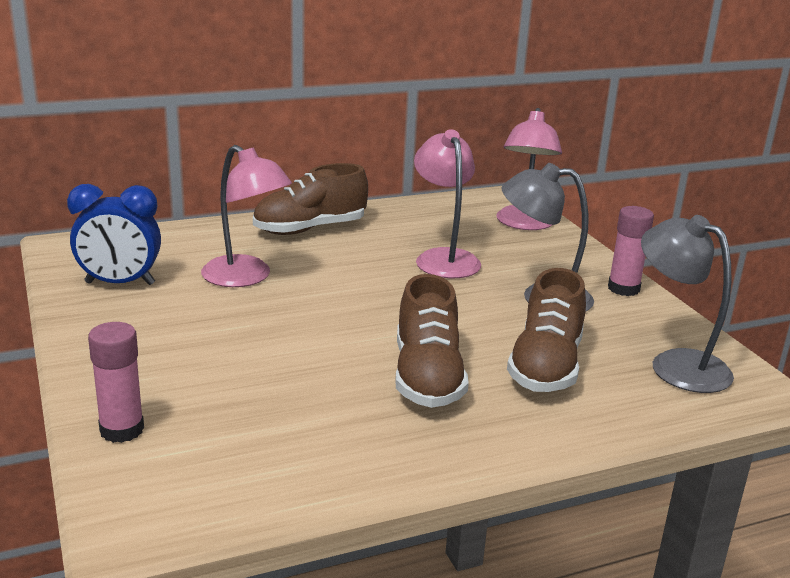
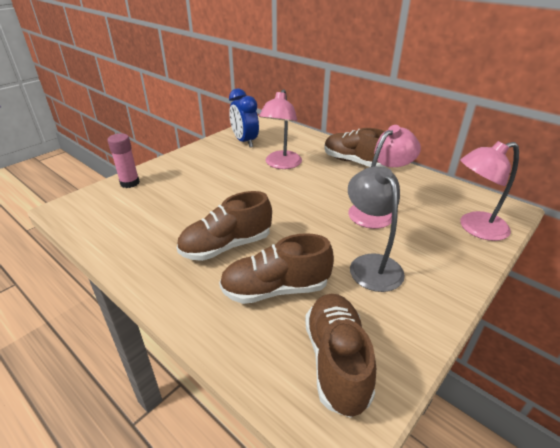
camera: 65 degrees right, 10 degrees up
pink glue stick [608,206,654,296] -> none
grey lamp [641,215,734,393] -> brown shoe [305,294,376,418]

